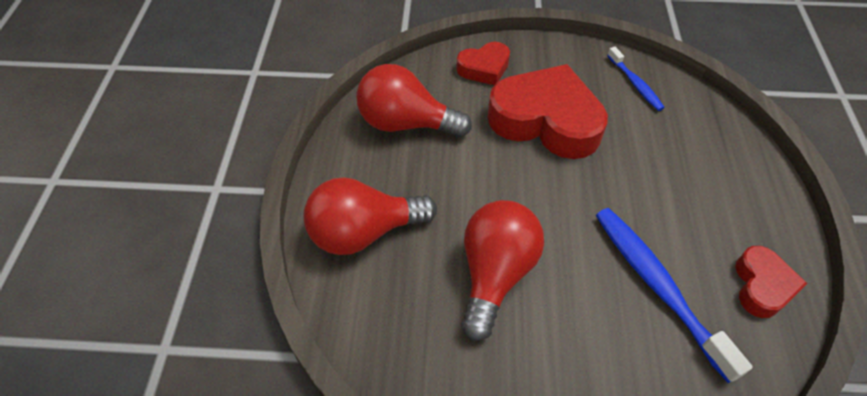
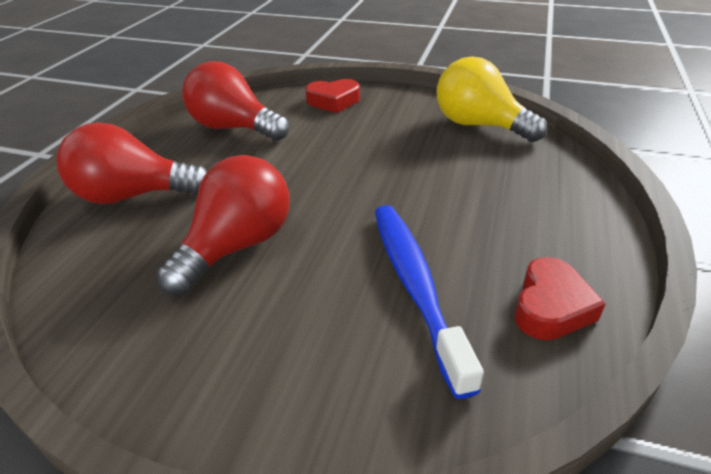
camera: 15 degrees right, 15 degrees down
red heart [487,64,608,159] -> none
blue toothbrush [607,47,665,111] -> yellow light bulb [436,57,548,142]

